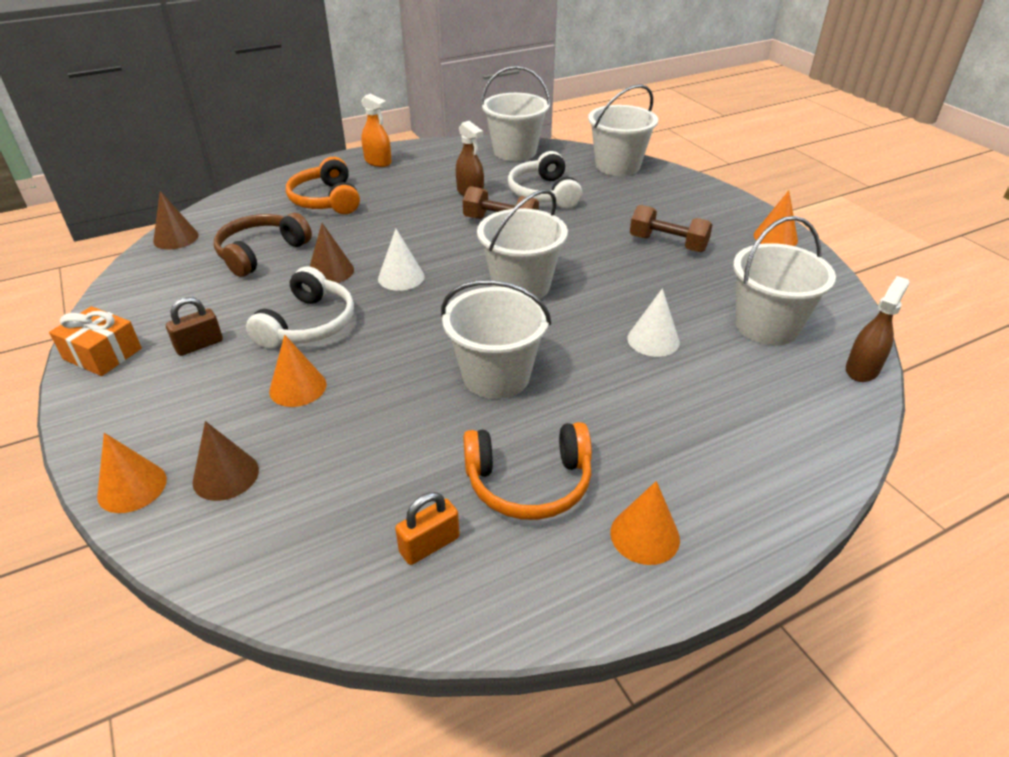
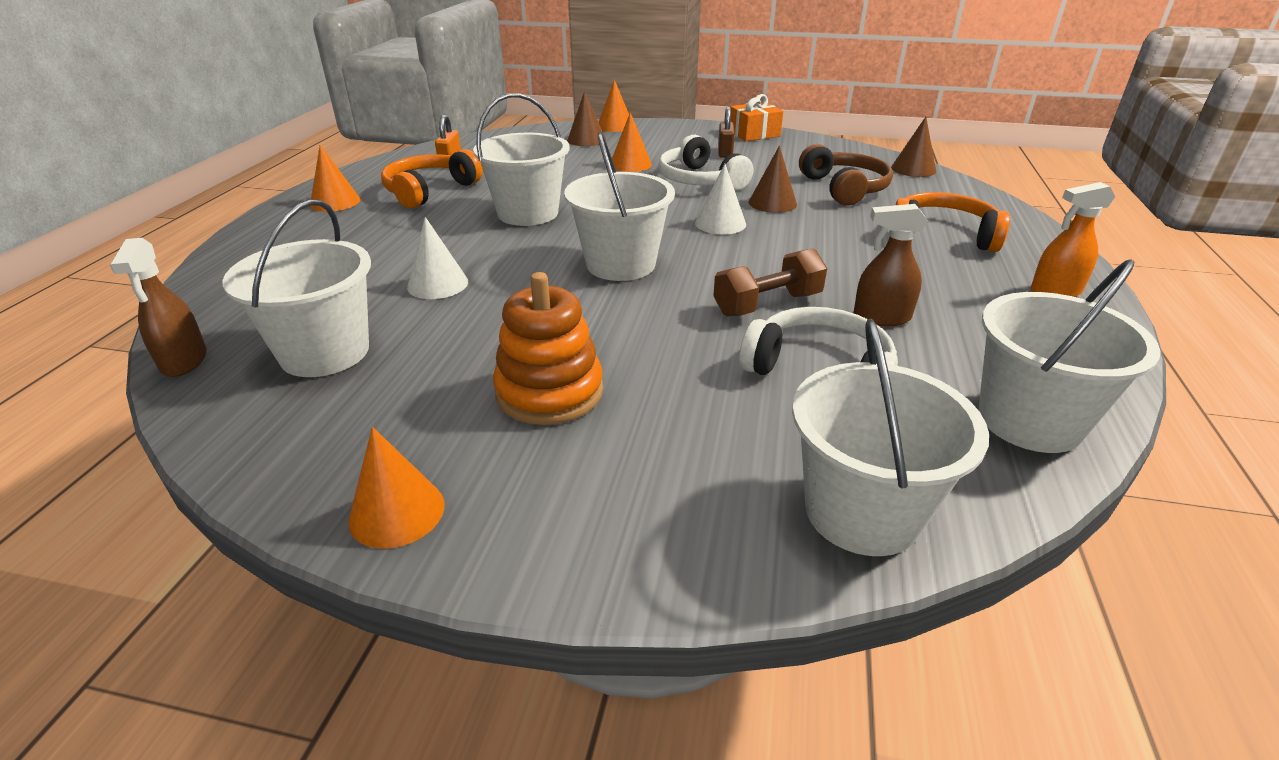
camera: 130 degrees right, 5 degrees down
brown dumbbell [630,205,713,252] -> orange stacking toy [493,272,603,425]

